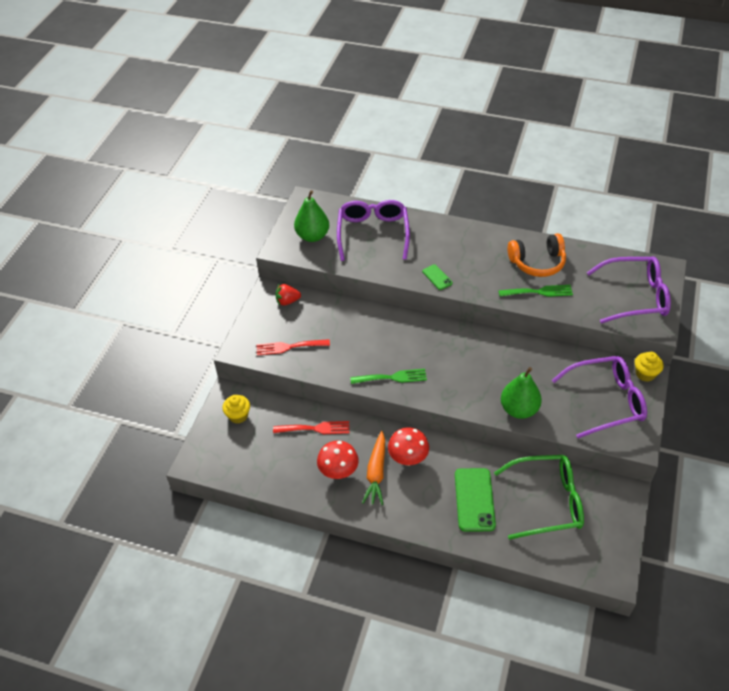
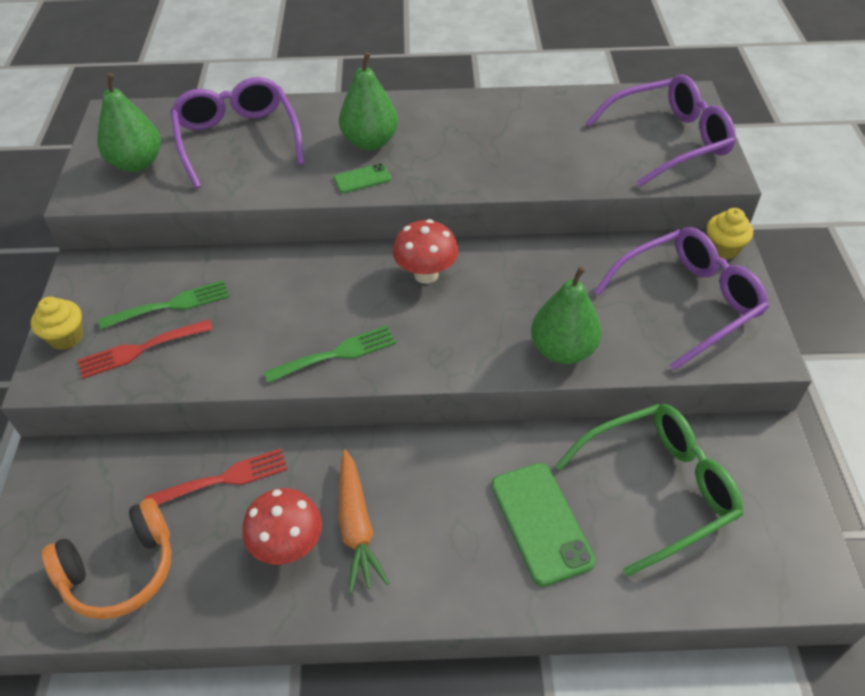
camera: 20 degrees left, 0 degrees up
yellow cupcake [222,395,250,424] -> yellow cupcake moved to [31,297,83,350]
red strawberry [276,284,301,306] -> none
red mushroom [388,428,429,466] -> red mushroom moved to [393,219,459,284]
green phone [422,264,453,290] -> green phone turned 60 degrees counterclockwise [334,163,391,193]
green fork [498,285,573,297] -> green fork moved to [98,280,229,329]
orange headphones [508,233,566,277] -> orange headphones moved to [41,498,172,619]
none -> green pear [339,52,398,150]

